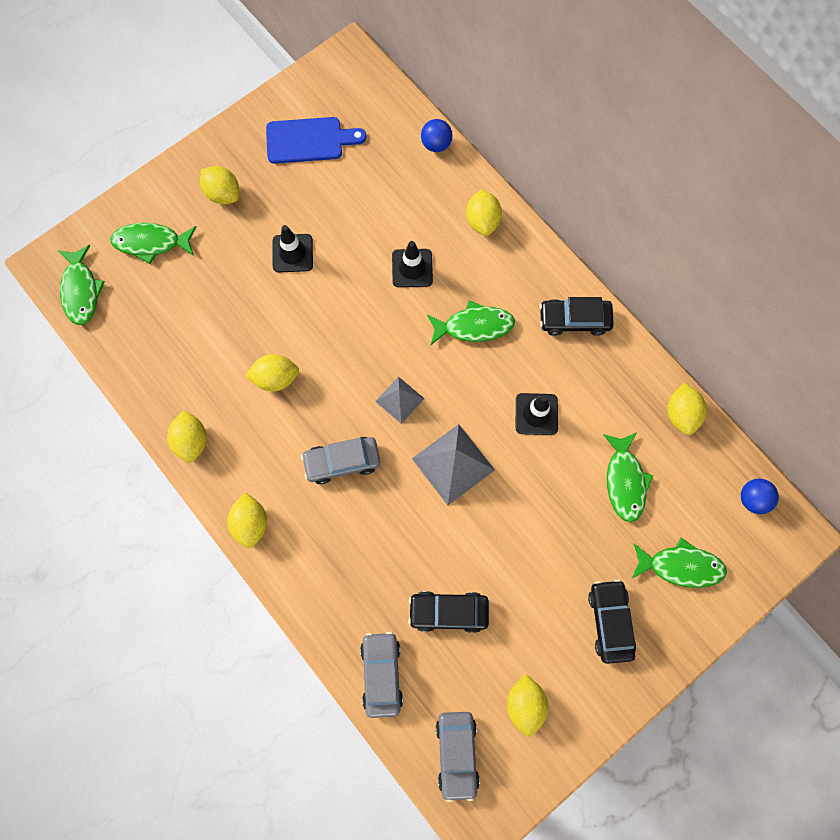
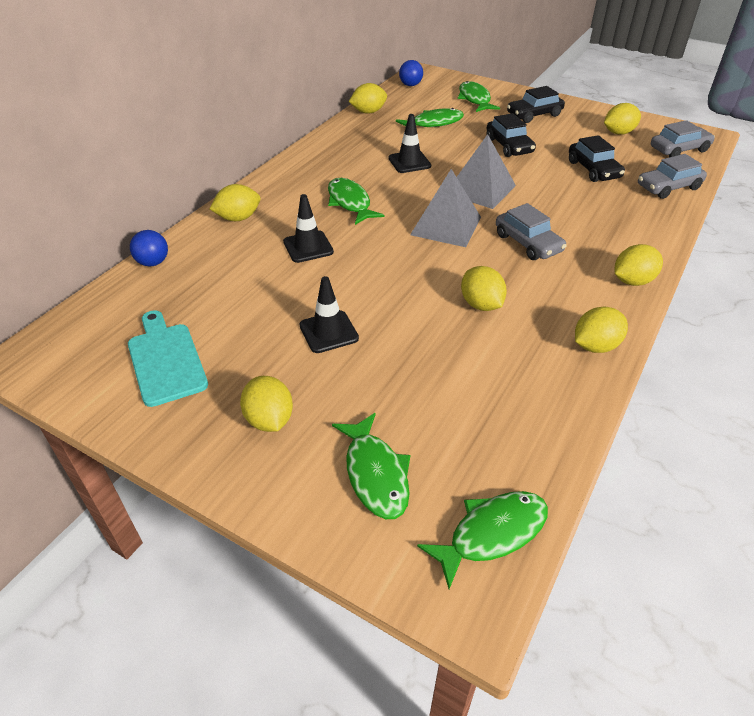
camera: 110 degrees left, 30 degrees down
yellow lemon [200,166,239,204] -> yellow lemon turned 45 degrees counterclockwise [240,376,293,432]
blue cutting board [266,117,366,164] -> turquoise cutting board [128,310,208,407]
grey pyramid [375,377,425,424] -> grey pyramid [410,169,481,247], size x1.66
black car [539,297,614,336] -> black car moved to [486,113,536,157]

